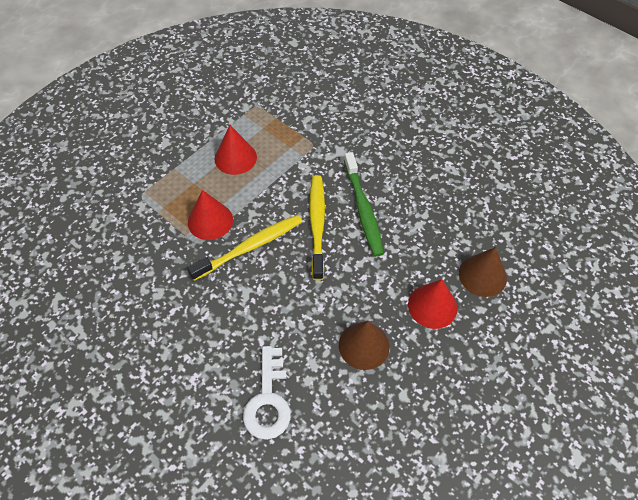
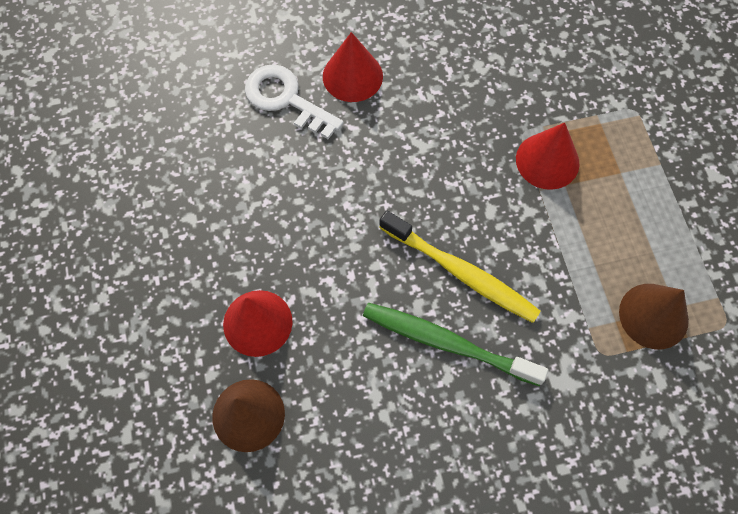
camera: 125 degrees right, 10 degrees up
yellow toothbrush [187,215,303,281] -> none
red cone [214,125,257,175] -> red cone moved to [323,32,383,102]
brown cone [339,321,390,370] -> brown cone moved to [619,284,689,349]

